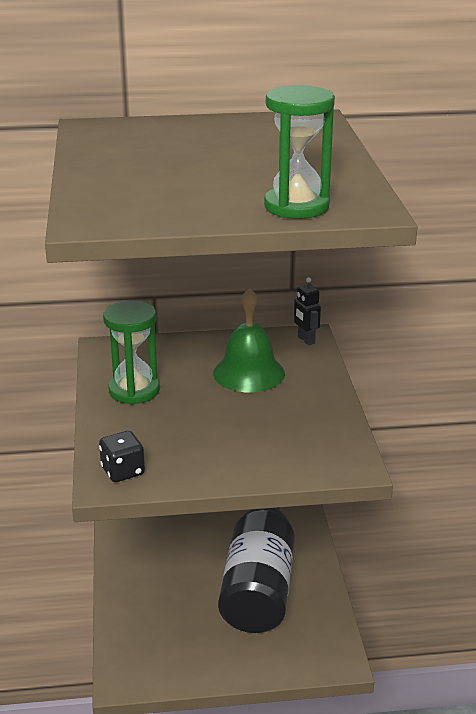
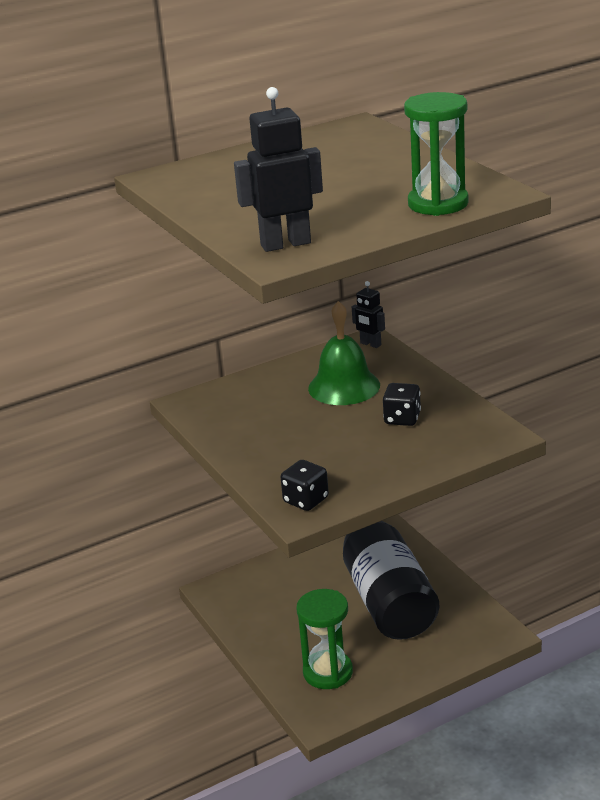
camera: 20 degrees left, 0 degrees up
green hourglass [103,301,160,405] -> green hourglass moved to [297,589,353,689]
none -> black robot [234,87,323,252]
none -> black dice [383,383,421,426]

